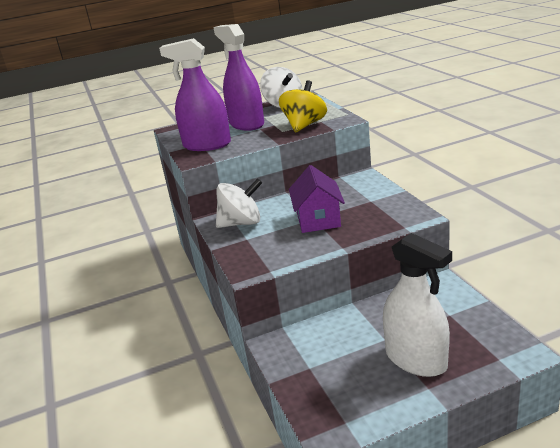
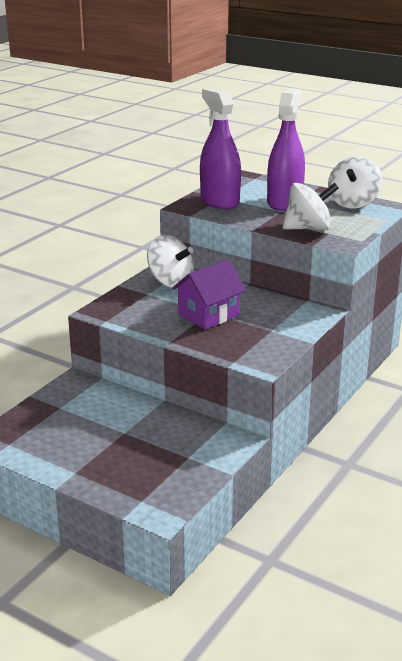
camera: 50 degrees right, 0 degrees up
yellow spinning top [279,80,327,132] -> white spinning top [283,183,339,230]
white spray bottle [383,233,452,377] -> none

